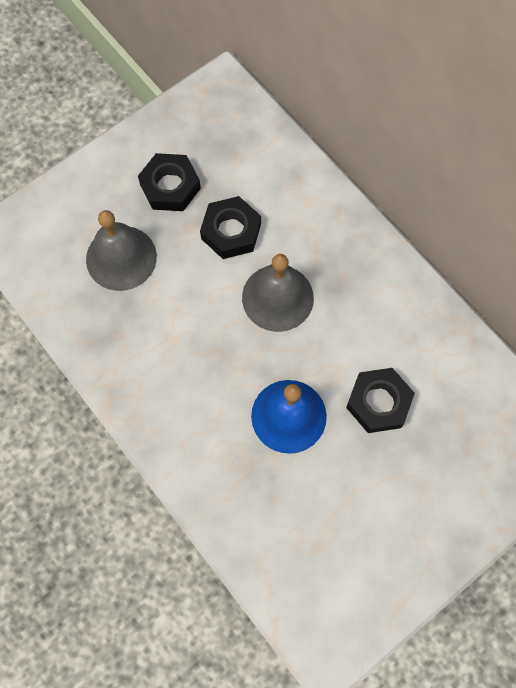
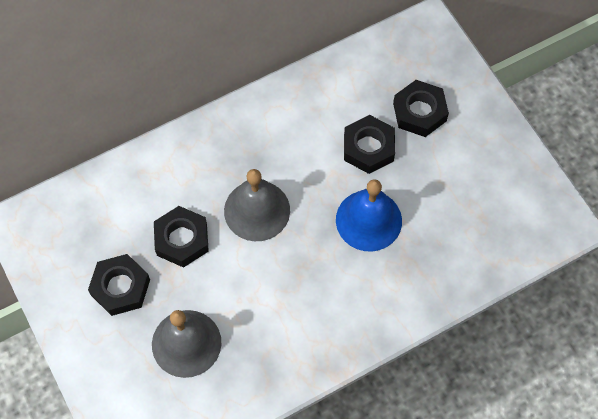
camera: 80 degrees left, 5 degrees down
none -> black nut [393,80,449,137]

